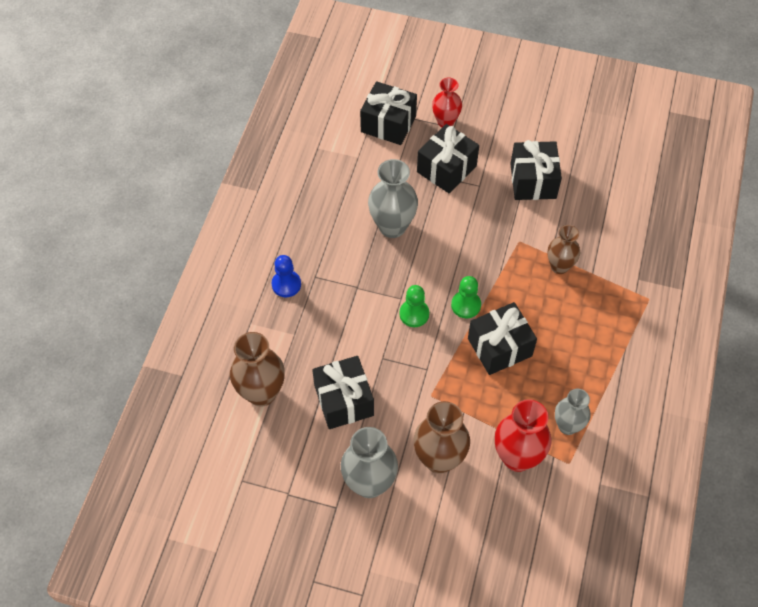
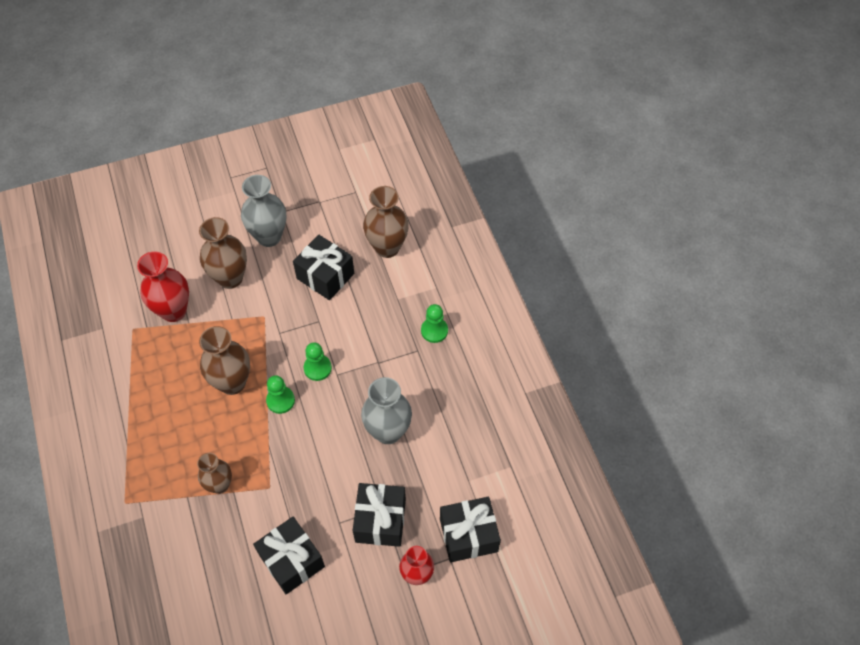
camera: 145 degrees right, 0 degrees up
blue pawn [272,255,301,297] -> green pawn [421,304,448,343]
black gift [468,302,537,375] -> brown vase [199,326,250,395]
grey vase [555,389,591,435] -> none

